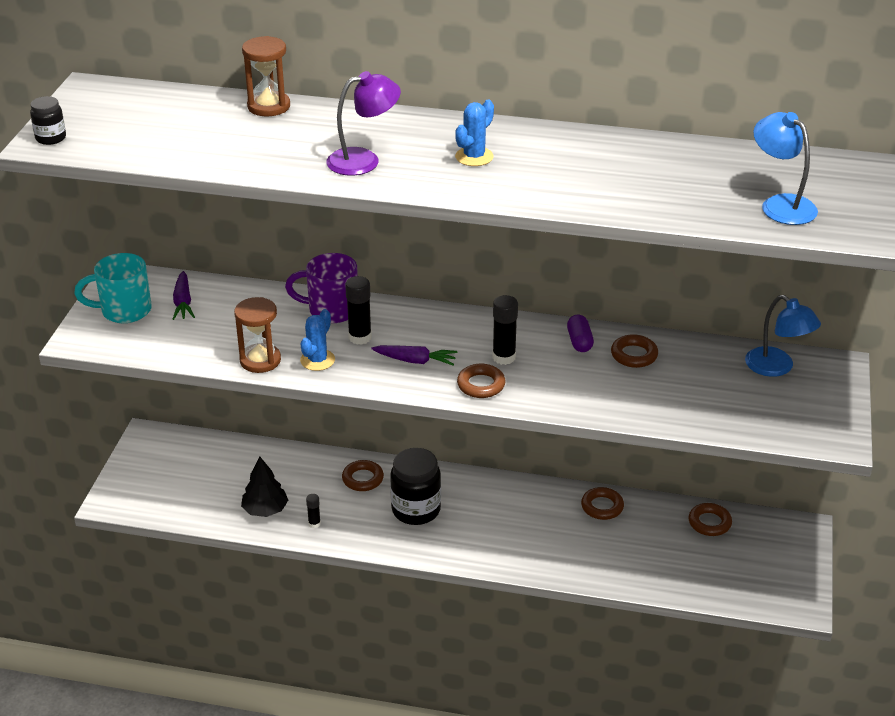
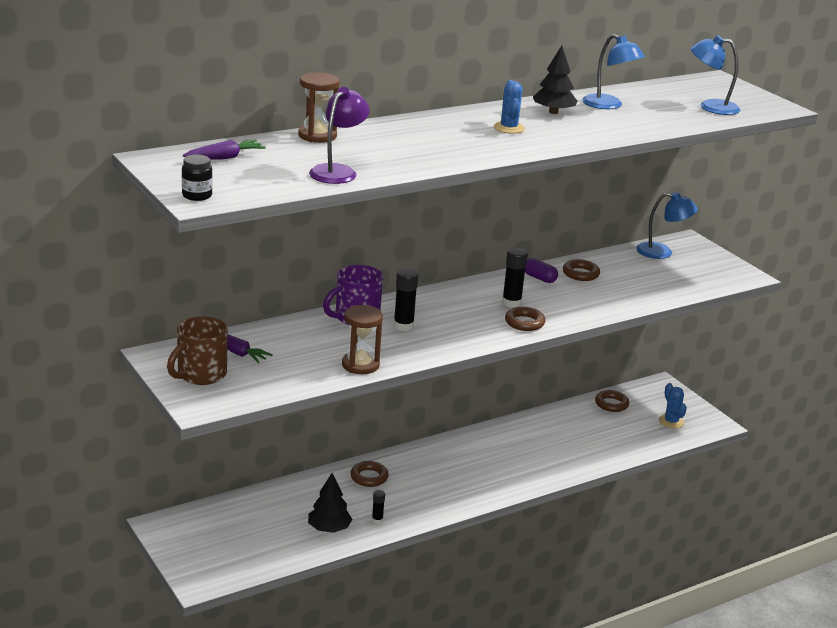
camera: 45 degrees left, 10 degrees down
turquoise mug [74,253,152,323] -> brown mug [167,316,228,385]
blue cactus [300,309,335,371] -> blue cactus moved to [659,383,687,429]
purple lamp [326,71,401,176] -> purple lamp moved to [309,87,370,184]
purple carrot [371,345,457,366] -> purple carrot moved to [183,140,266,160]
black jar [390,448,441,525] -> none
brown ring [581,487,624,520] -> none
none -> black tree [533,46,578,114]
none -> blue lamp [582,34,645,109]

